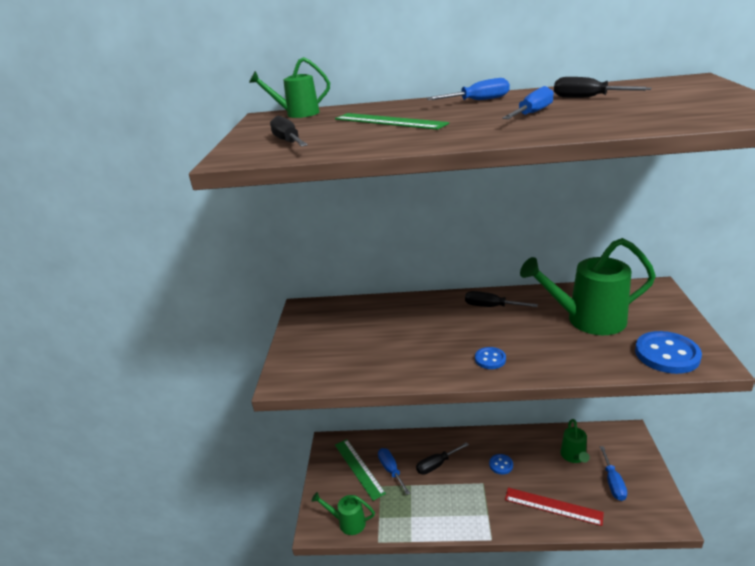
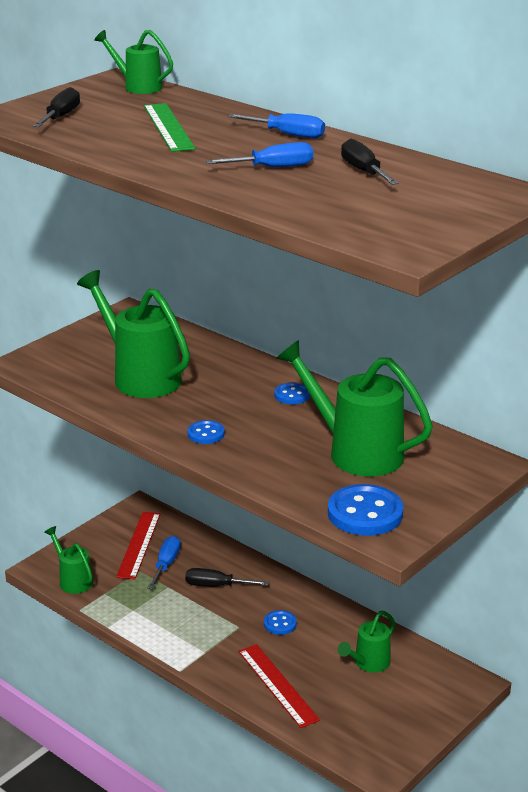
camera: 35 degrees right, 0 degrees up
green ruler [335,439,386,501] -> red ruler [116,512,160,579]
black screwdriver [465,291,538,307] -> blue button [274,383,310,404]
blue screwdriver [600,446,627,501] -> none
none -> green watering can [77,270,190,398]

